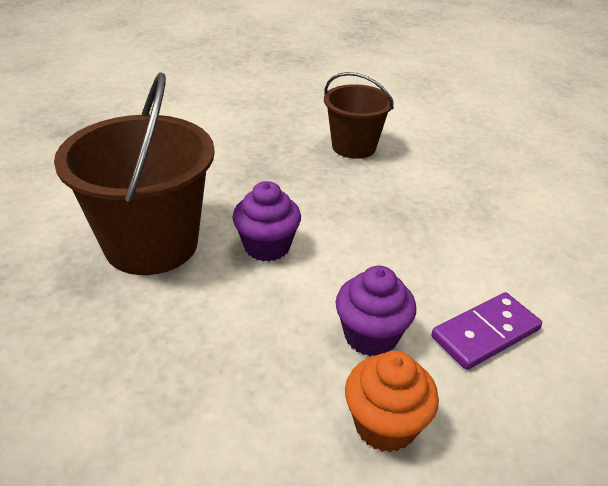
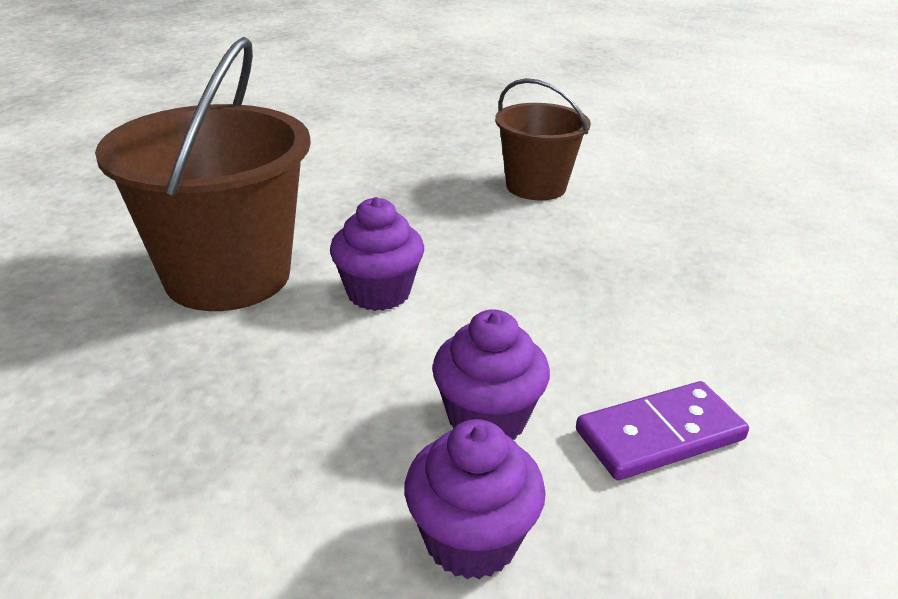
camera: 10 degrees right, 5 degrees down
orange cupcake [345,351,439,452] -> purple cupcake [404,419,546,579]

